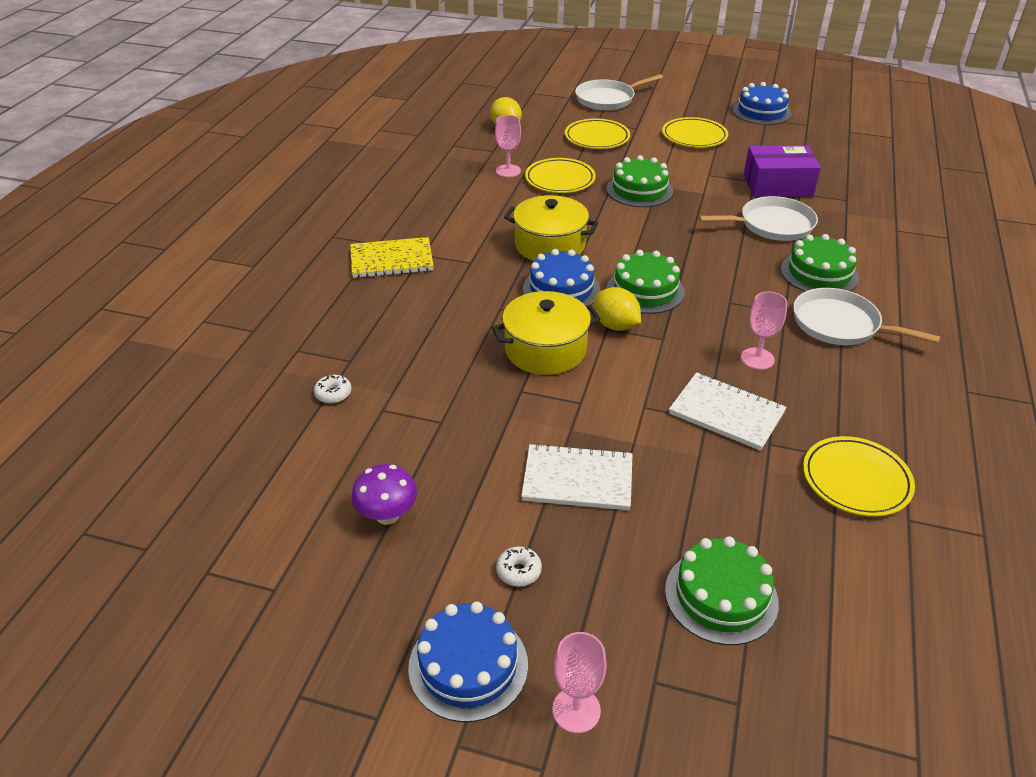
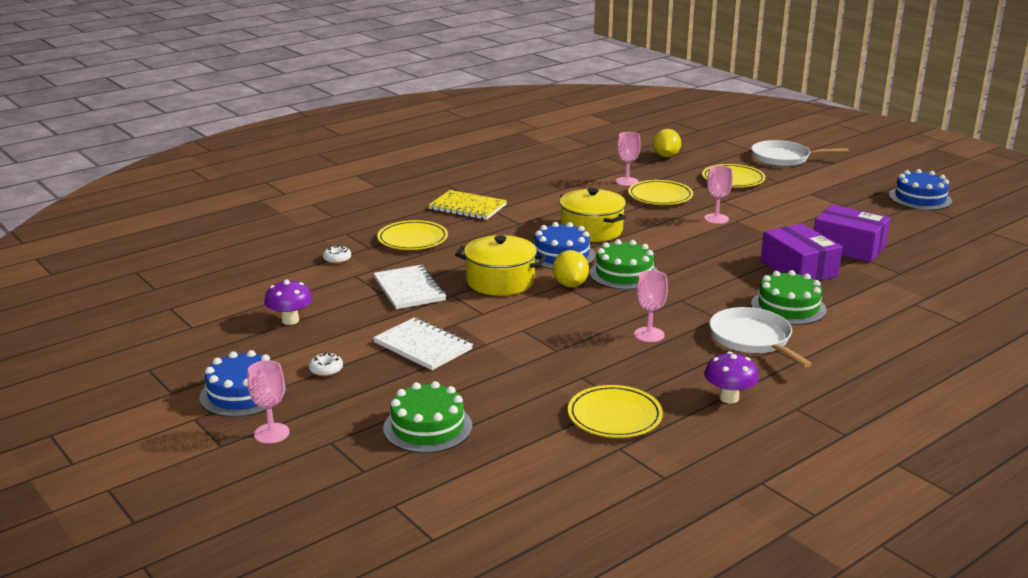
camera: 35 degrees right, 15 degrees down
green cake [606,155,673,207] -> pink goblet [704,165,733,224]
yellow plate [662,117,728,148] -> yellow plate moved to [377,220,448,250]
white notebook [669,372,787,451] -> white notebook moved to [373,265,446,309]
white pan [699,196,818,241] -> purple box [761,223,842,281]
none -> purple mushroom [704,352,759,403]

